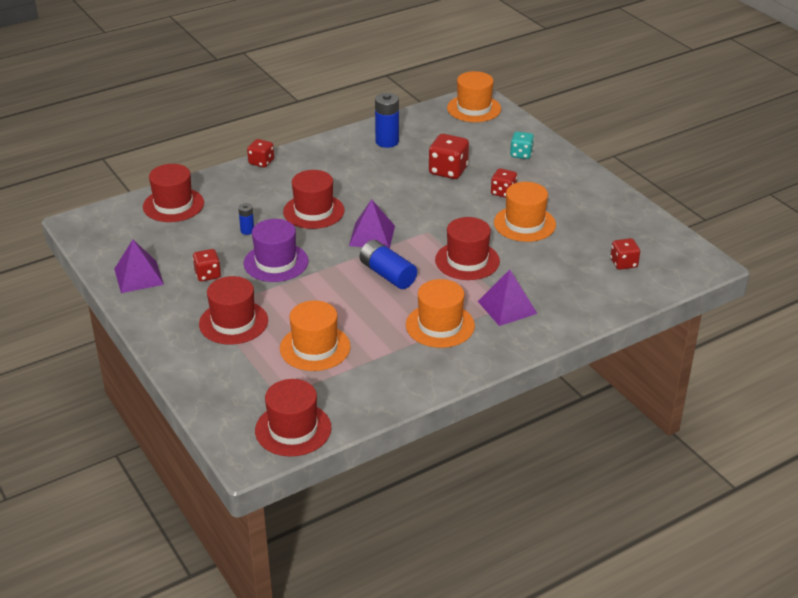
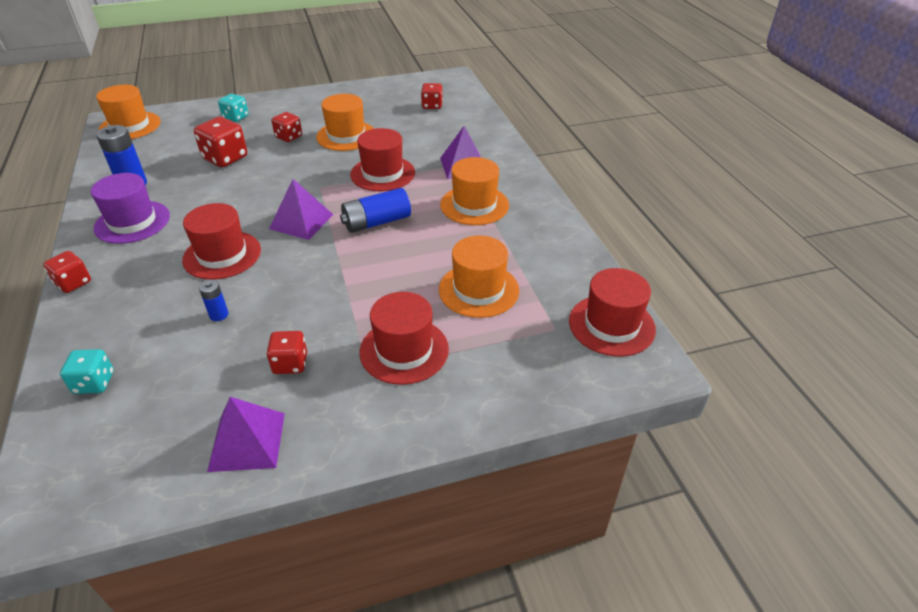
camera: 75 degrees left, 5 degrees up
red hat [143,164,204,222] -> turquoise dice [60,349,114,394]
purple hat [243,219,308,282] -> purple hat moved to [91,173,170,244]

